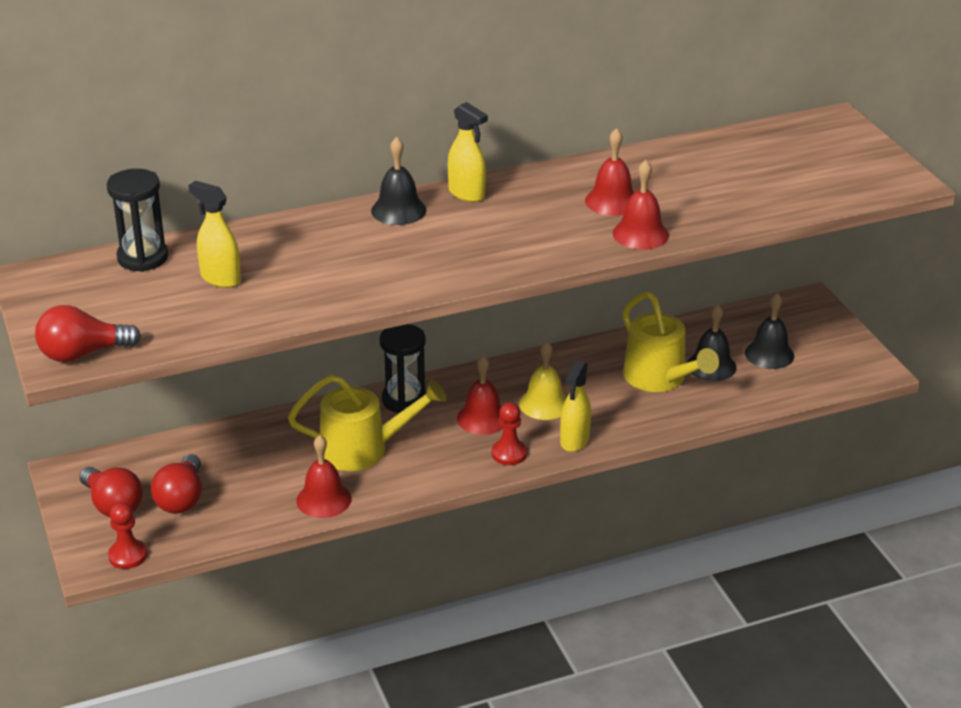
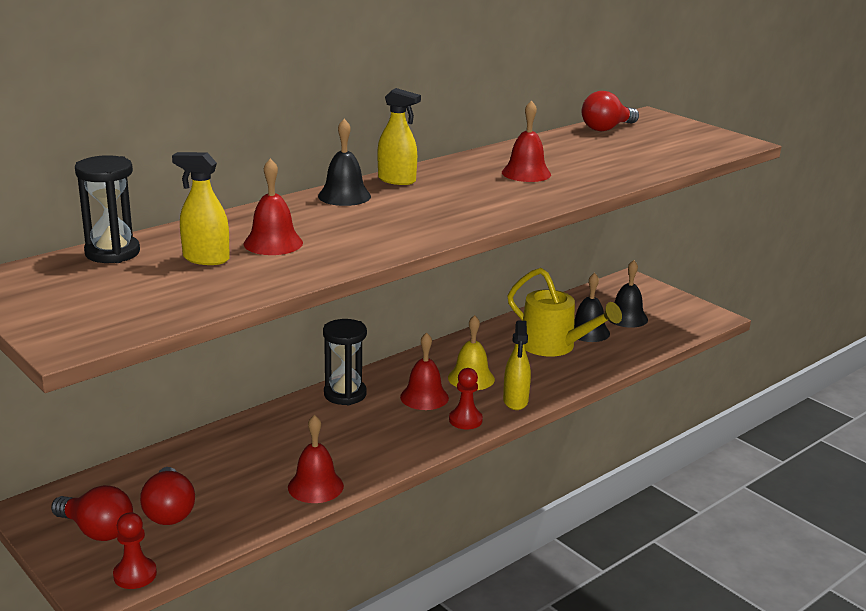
camera: 20 degrees left, 10 degrees down
red light bulb [35,305,141,362] -> red light bulb moved to [582,91,639,131]
yellow watering can [288,375,446,471] -> none
red bell [613,160,669,249] -> red bell moved to [244,158,303,255]

